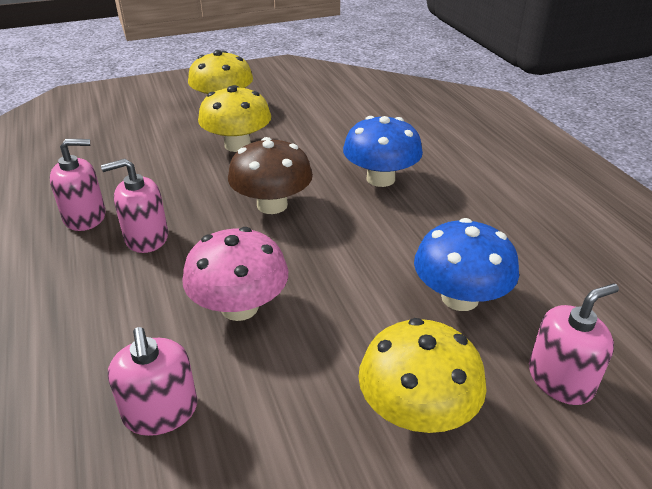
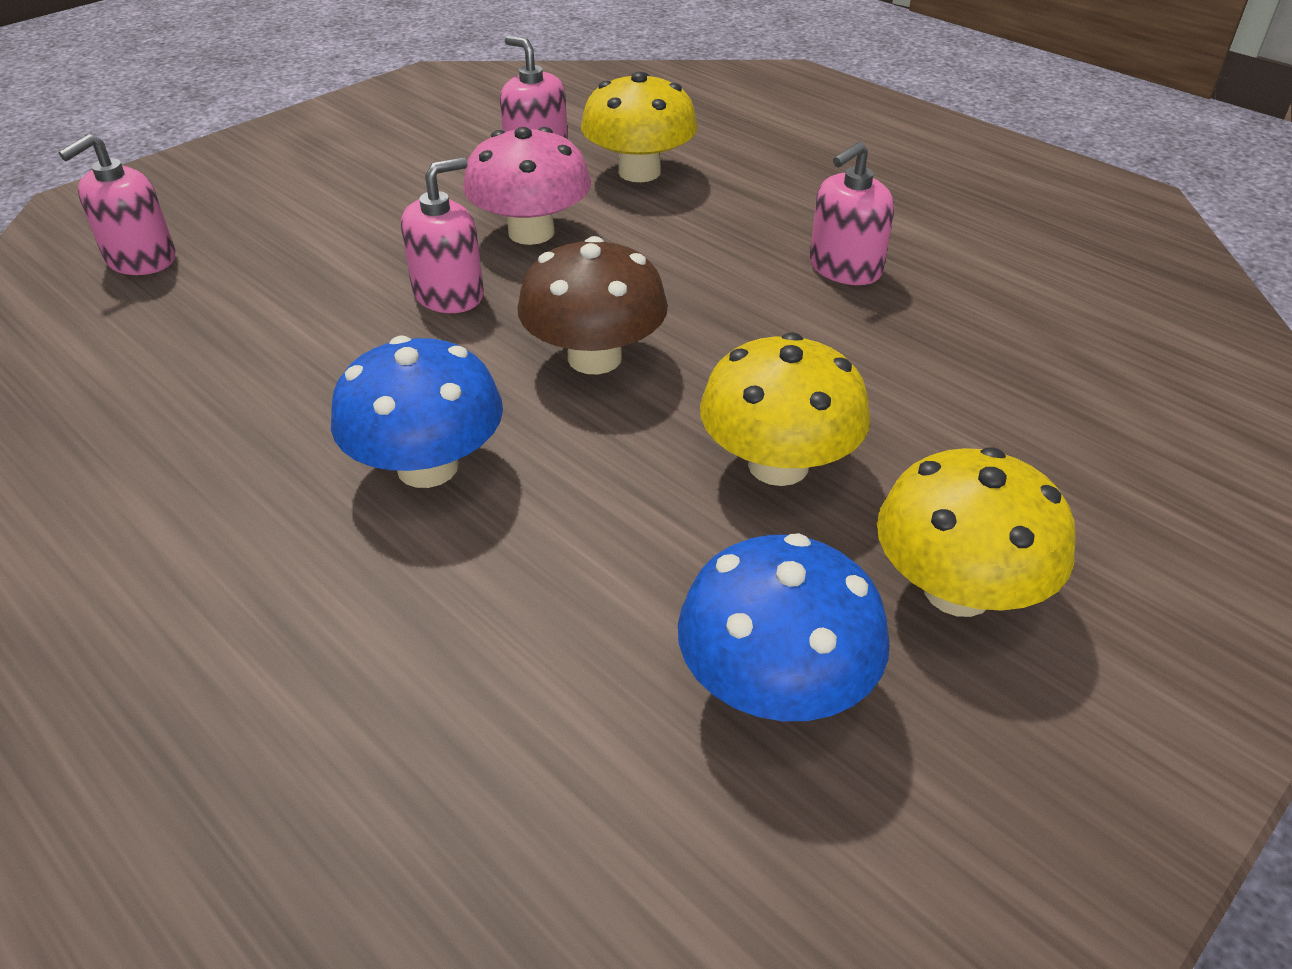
camera: 155 degrees right, 5 degrees up
pink soap dispenser [101,159,168,253] -> pink soap dispenser moved to [401,157,484,313]
yellow mushroom [358,318,487,433] -> yellow mushroom moved to [581,72,698,182]
blue mushroom [414,218,519,311] -> blue mushroom moved to [678,533,890,721]

